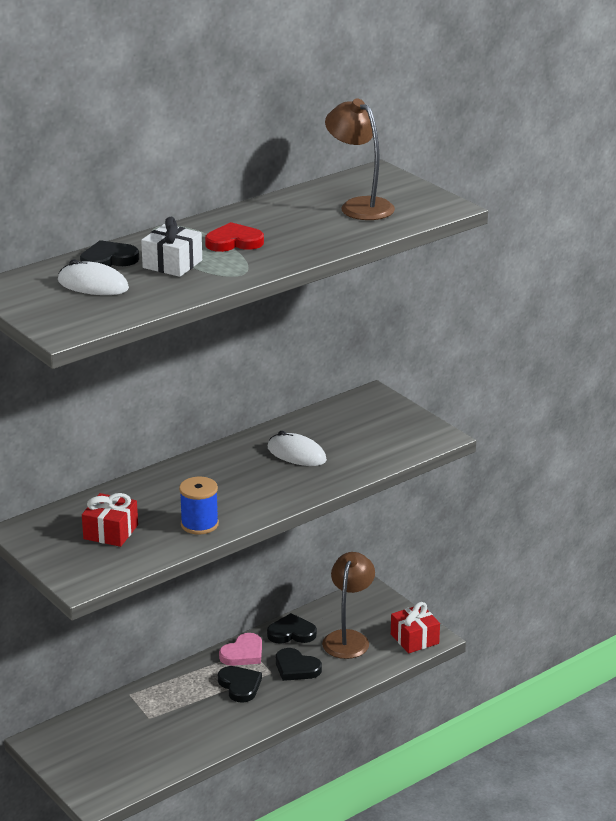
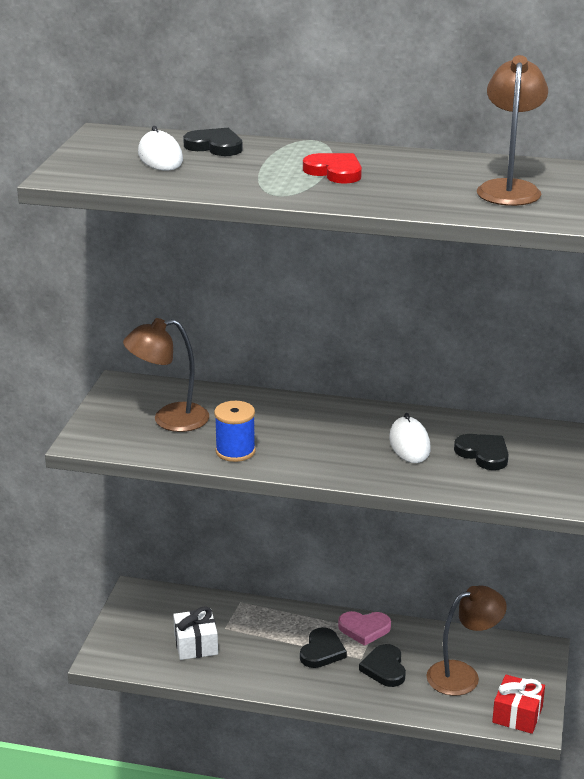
camera: 50 degrees right, 0 degrees up
red gift [82,493,138,547] -> brown lamp [123,318,209,432]
white gift [141,217,202,277] -> white gift moved to [173,607,218,660]
black heart [267,613,317,644] -> black heart moved to [454,434,509,470]

